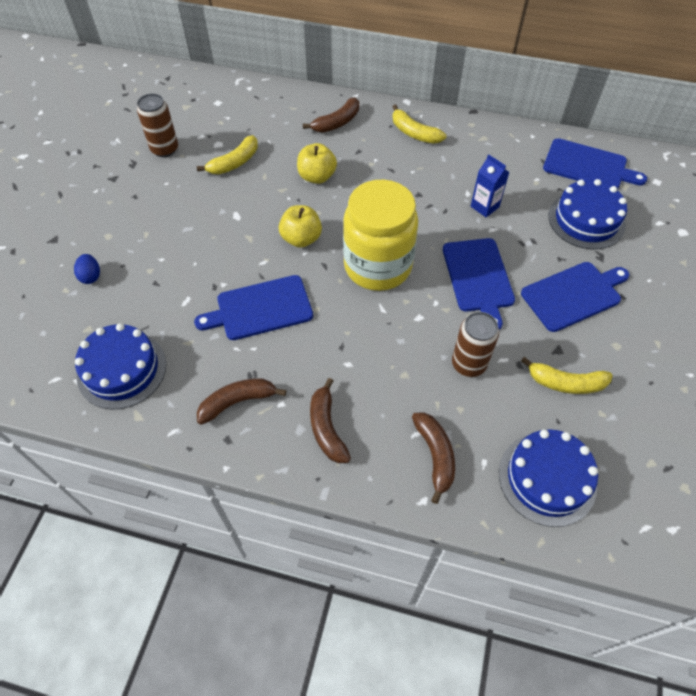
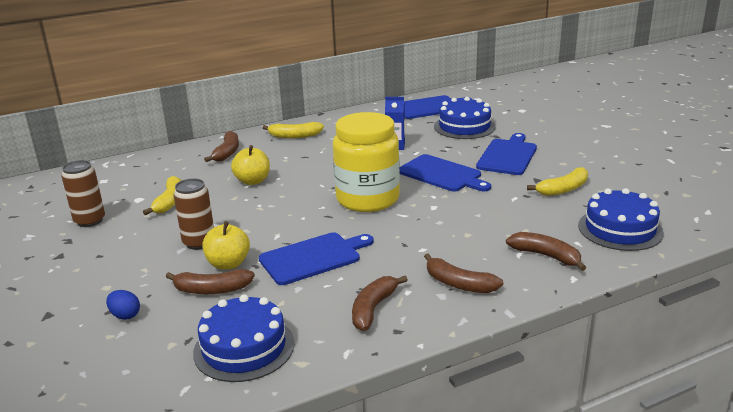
camera: 40 degrees left, 30 degrees down
blue cutting board [194,275,313,340] -> blue cutting board turned 150 degrees counterclockwise [259,232,374,285]
yellow apple [279,205,322,248] -> yellow apple moved to [202,221,250,270]
brown can [452,312,499,377] -> brown can moved to [173,178,214,250]
none -> brown banana [166,269,255,294]

